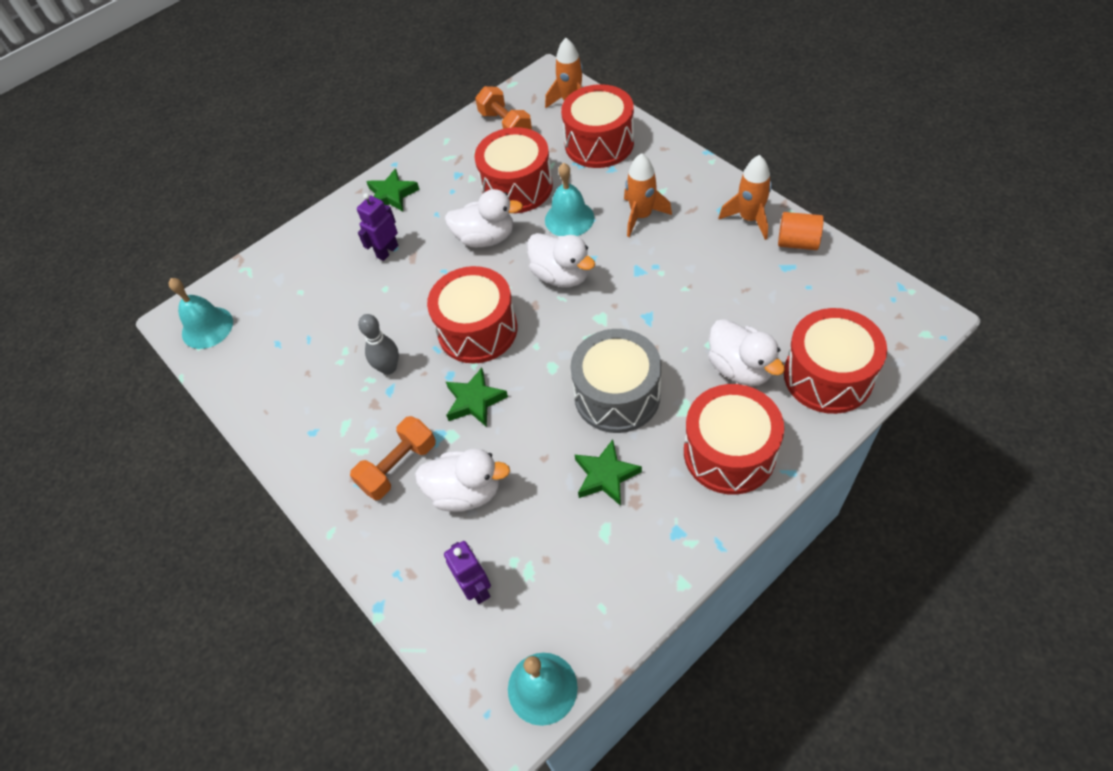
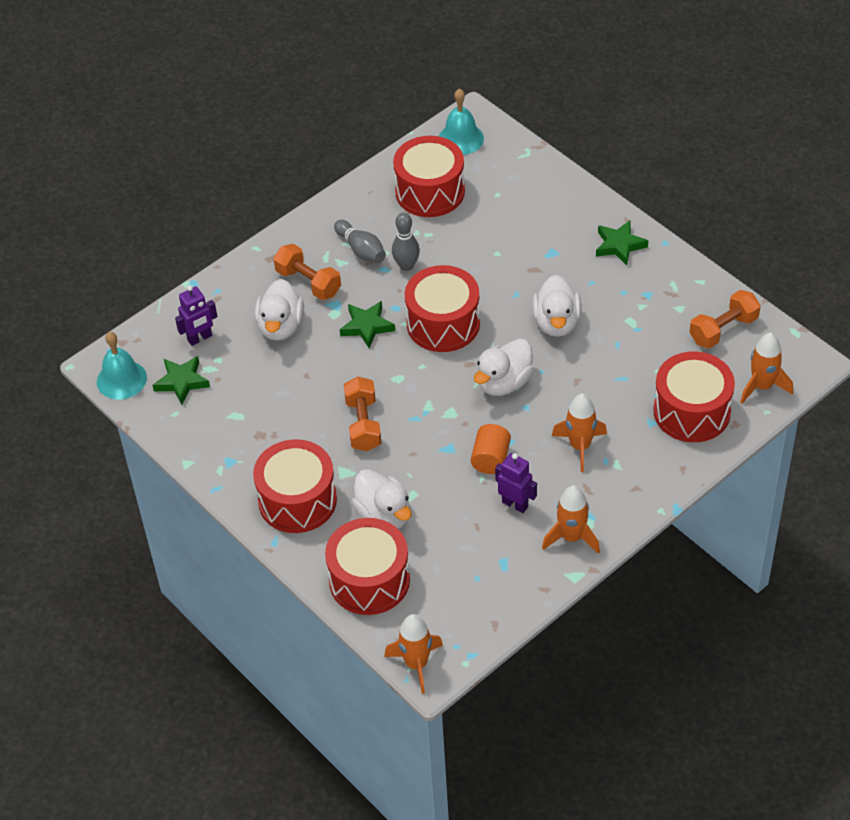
camera: 85 degrees right, 5 degrees down
purple robot [357,193,398,261] -> purple robot moved to [495,453,537,513]
red drum [475,127,553,213] -> red drum moved to [393,136,465,217]
turquoise bell [545,163,594,236] -> none
grey drum [570,329,661,433] -> orange dumbbell [344,377,382,451]
green star [574,439,642,506] -> green star moved to [153,356,210,405]
white duck [708,319,785,386] -> white duck turned 90 degrees counterclockwise [352,469,411,529]
orange cylinder [778,212,824,250] -> orange cylinder moved to [471,424,511,474]
none -> grey bowling pin [334,220,386,263]
none -> orange rocket [384,614,443,694]

